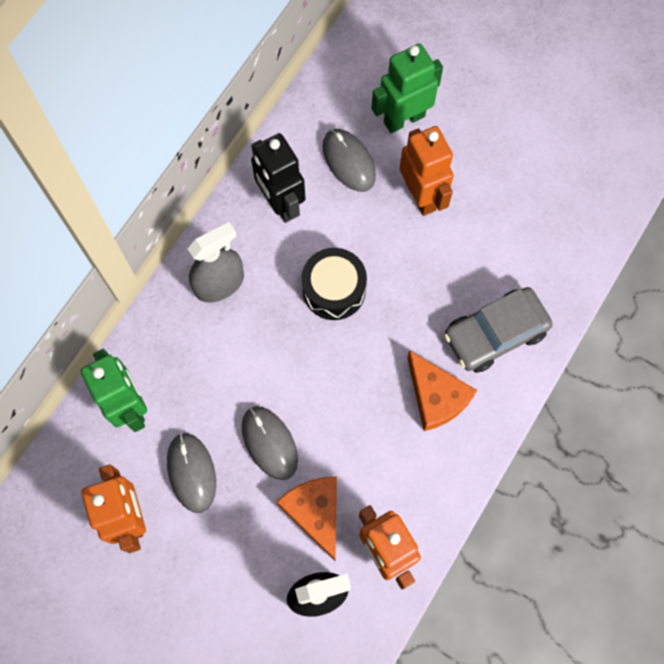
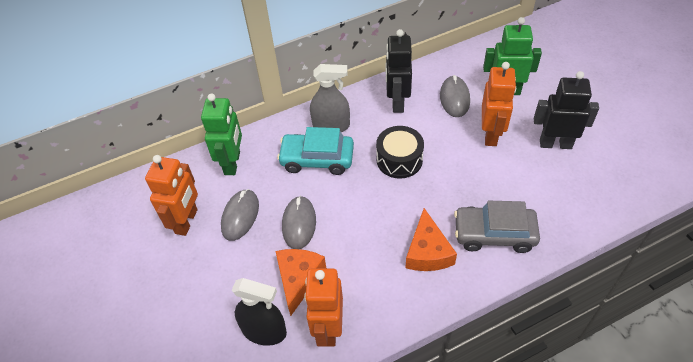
camera: 35 degrees right, 20 degrees down
none -> turquoise car [277,127,354,175]
none -> black robot [534,71,599,149]

